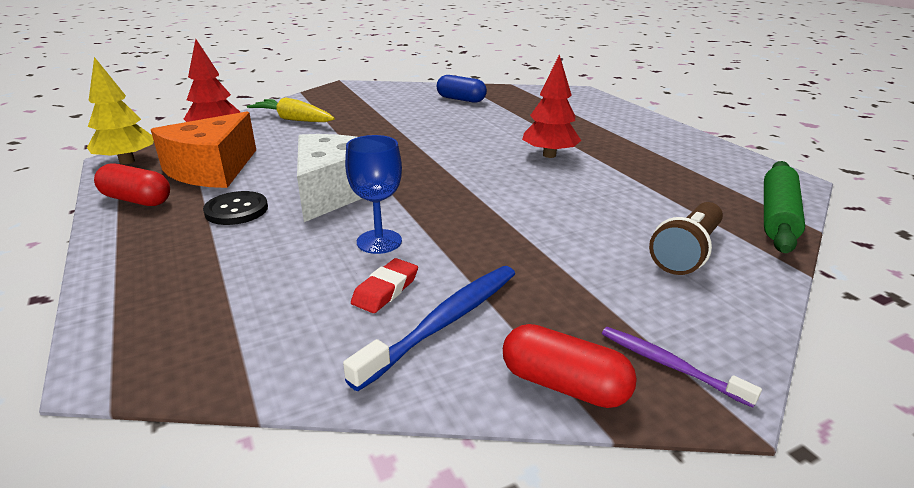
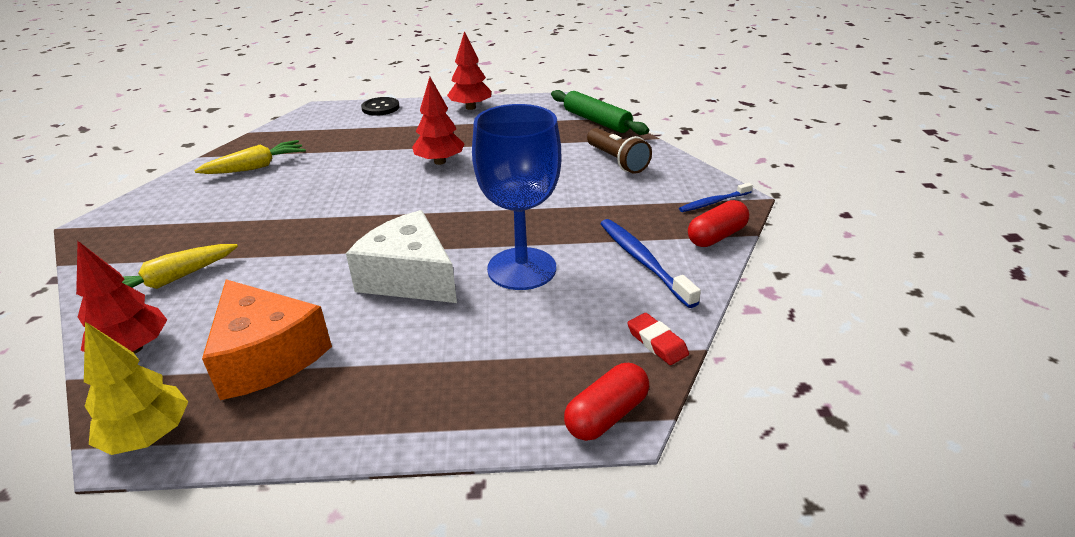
camera: 65 degrees left, 5 degrees up
red capsule [94,163,170,206] -> red capsule moved to [564,363,649,441]
black button [203,191,268,225] -> black button moved to [361,97,400,116]
blue goblet [345,135,402,254] -> blue goblet [472,104,562,290], size x1.80
red eraser [351,258,418,313] -> red eraser moved to [627,313,689,365]
blue capsule [437,75,487,103] -> yellow carrot [194,140,306,174]
purple toothbrush [602,327,762,408] -> blue toothbrush [679,183,753,212]
none -> red tree [447,31,491,110]

